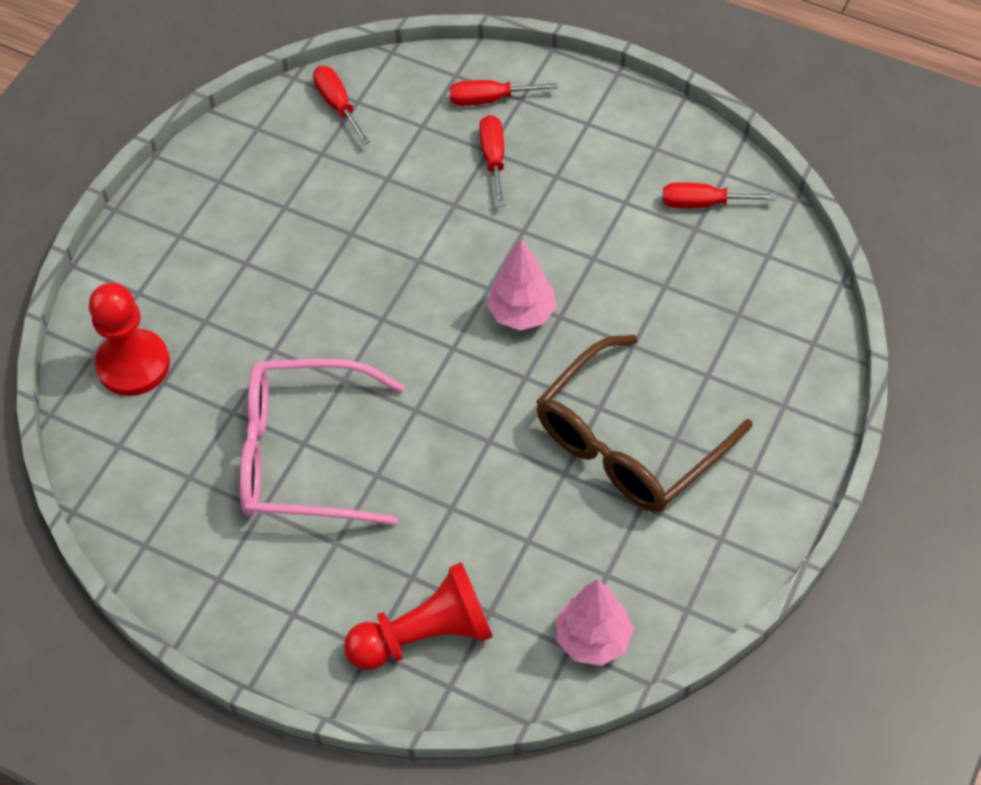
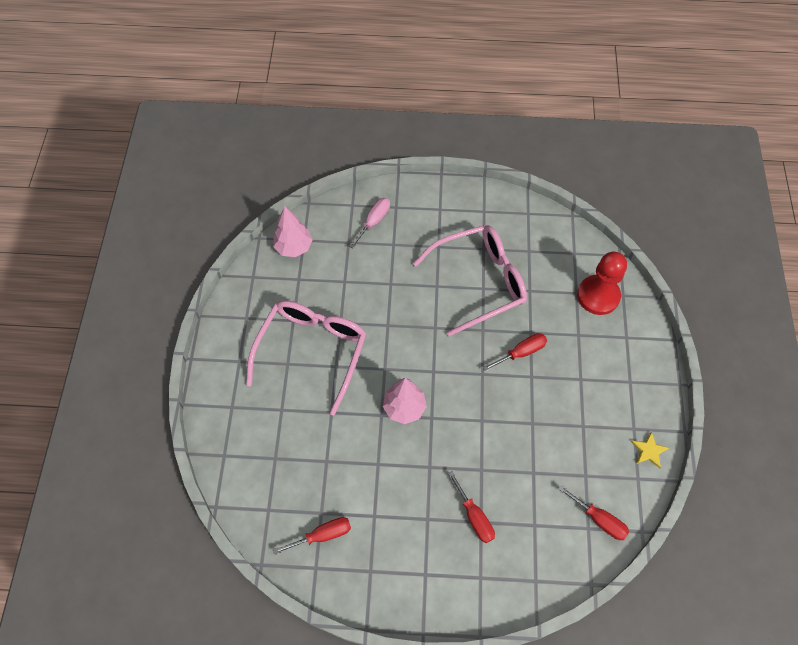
camera: 155 degrees right, 5 degrees up
red pawn [344,562,493,670] -> pink screwdriver [349,198,390,249]
red screwdriver [450,80,558,106] -> red screwdriver moved to [483,333,547,371]
brown glasses [536,335,752,512] -> pink glasses [246,300,366,416]
none -> yellow star [631,431,669,468]

